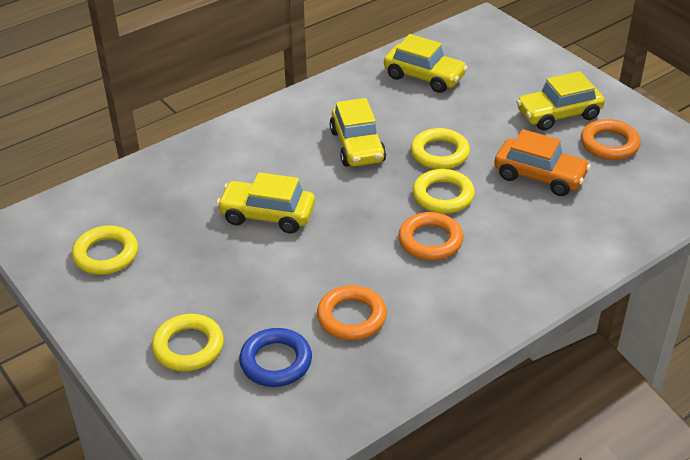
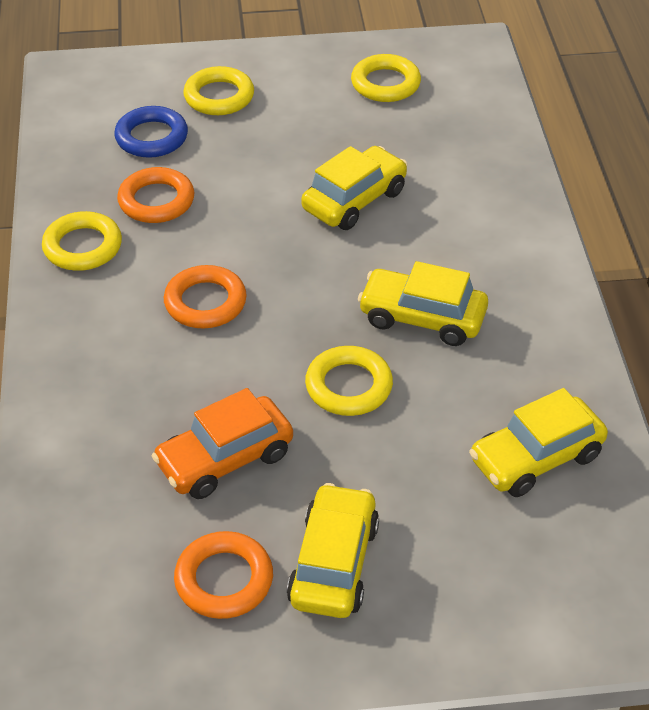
camera: 120 degrees right, 5 degrees up
yellow ring [413,169,475,214] -> yellow ring moved to [42,211,122,271]

